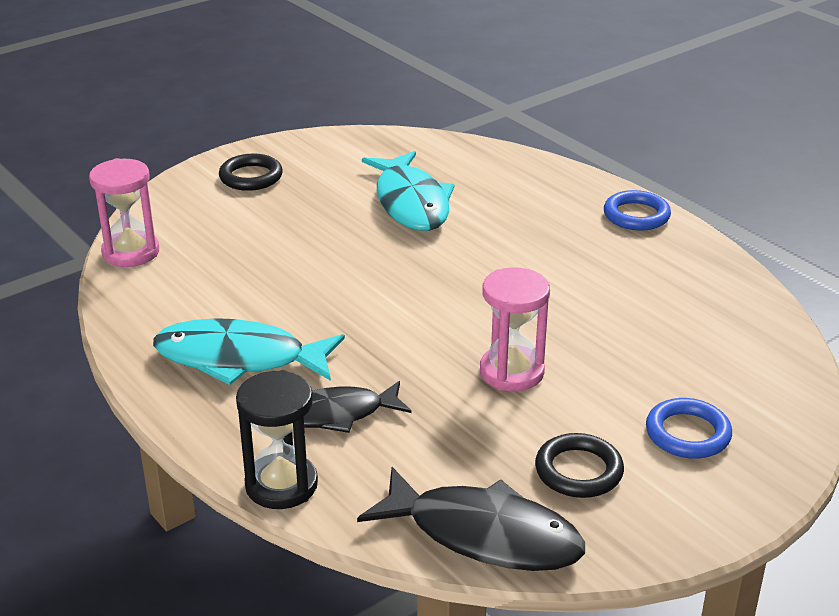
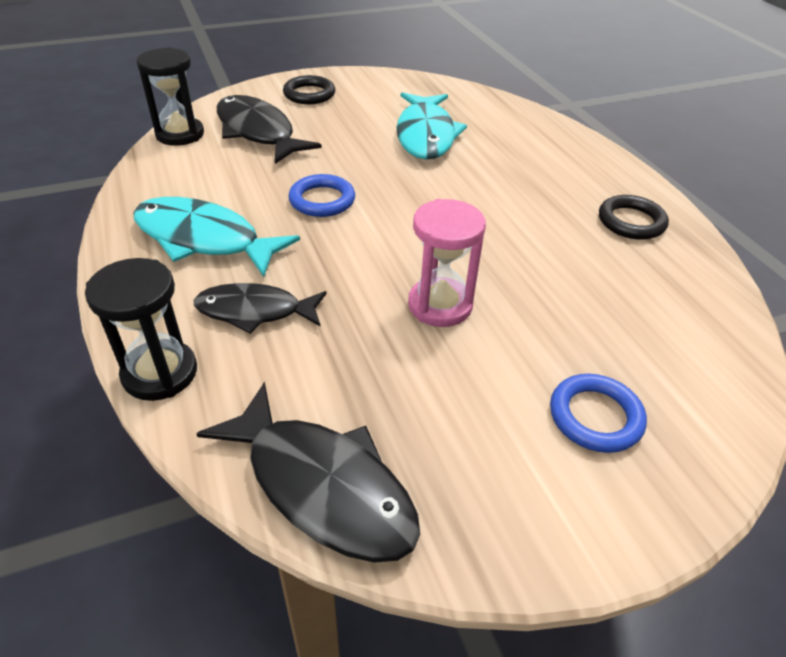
camera: 15 degrees right, 10 degrees up
pink hourglass [89,158,159,267] -> black hourglass [137,47,204,146]
black ring [535,433,624,498] -> black ring moved to [599,195,669,240]
blue ring [604,190,671,231] -> blue ring moved to [289,174,355,217]
none -> black fish [217,95,322,164]

